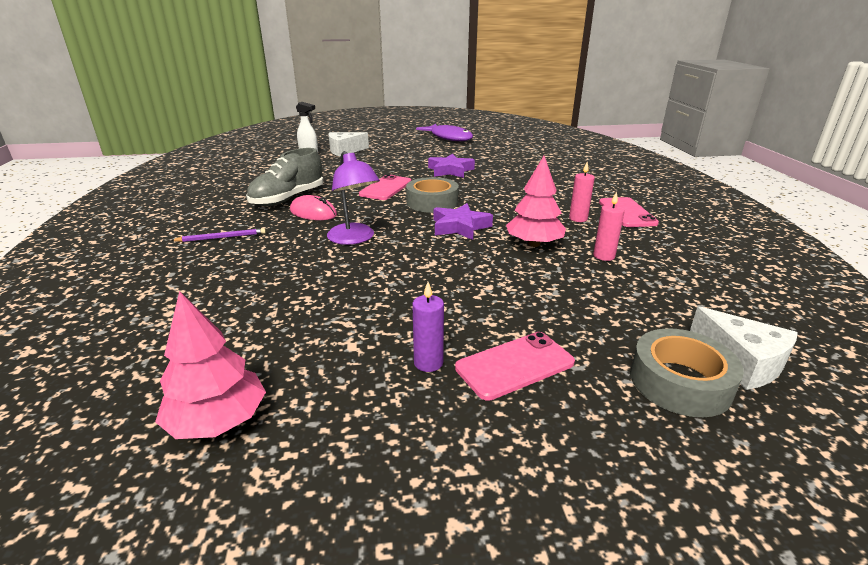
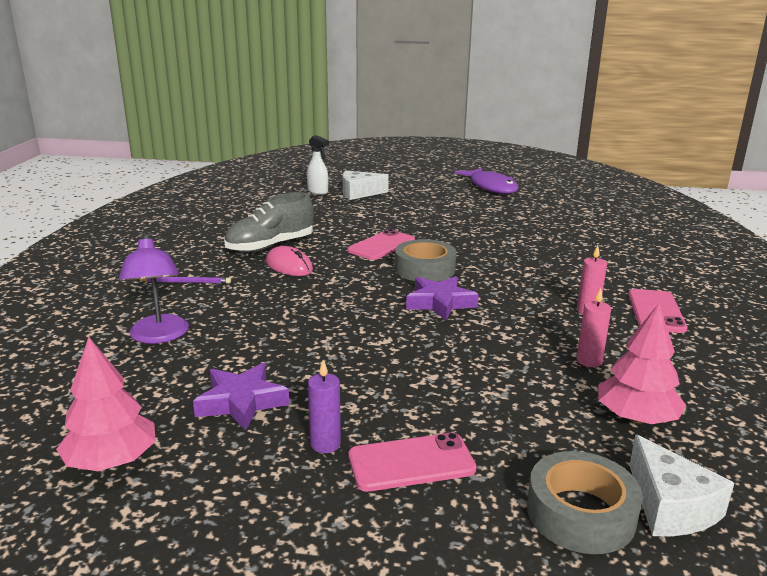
camera: 15 degrees right, 5 degrees down
purple lamp [327,151,380,245] -> purple lamp moved to [119,234,189,344]
purple star [428,154,475,178] -> purple star moved to [193,363,289,431]
pink tree [506,156,566,247] -> pink tree moved to [598,304,686,424]

